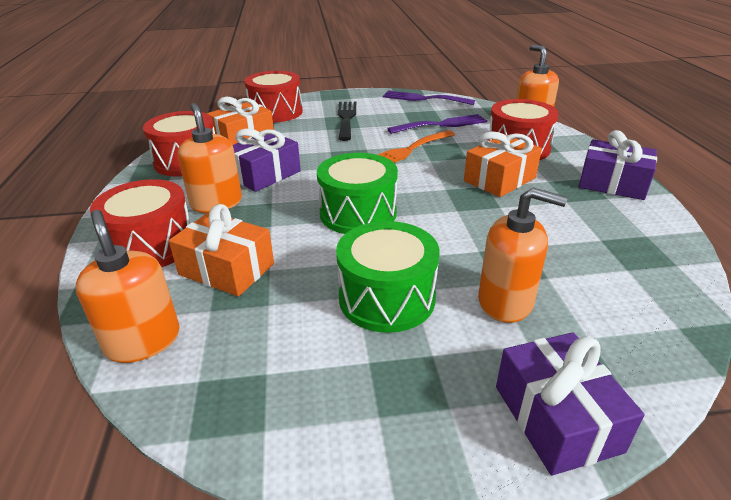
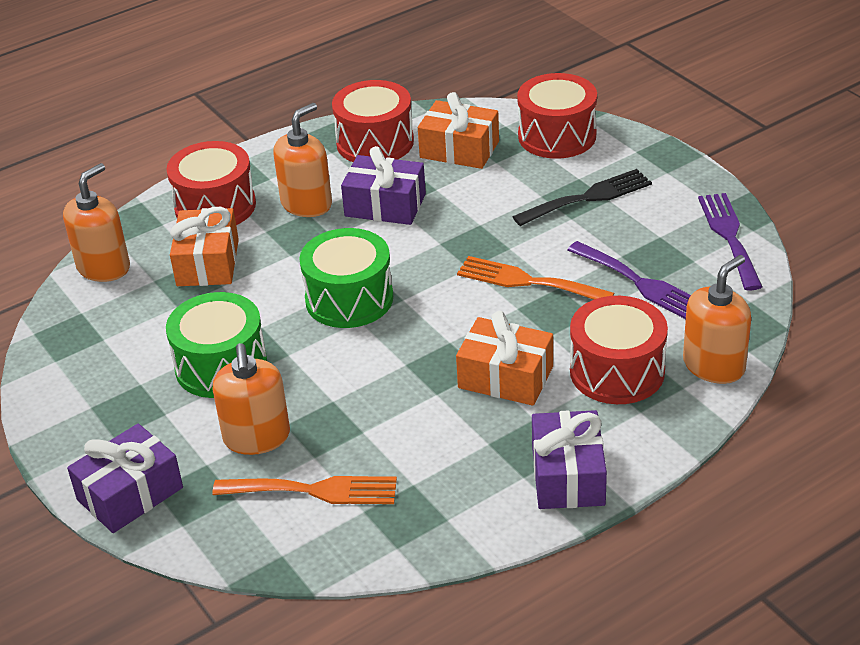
camera: 65 degrees right, 5 degrees up
none -> orange fork [212,476,397,504]

